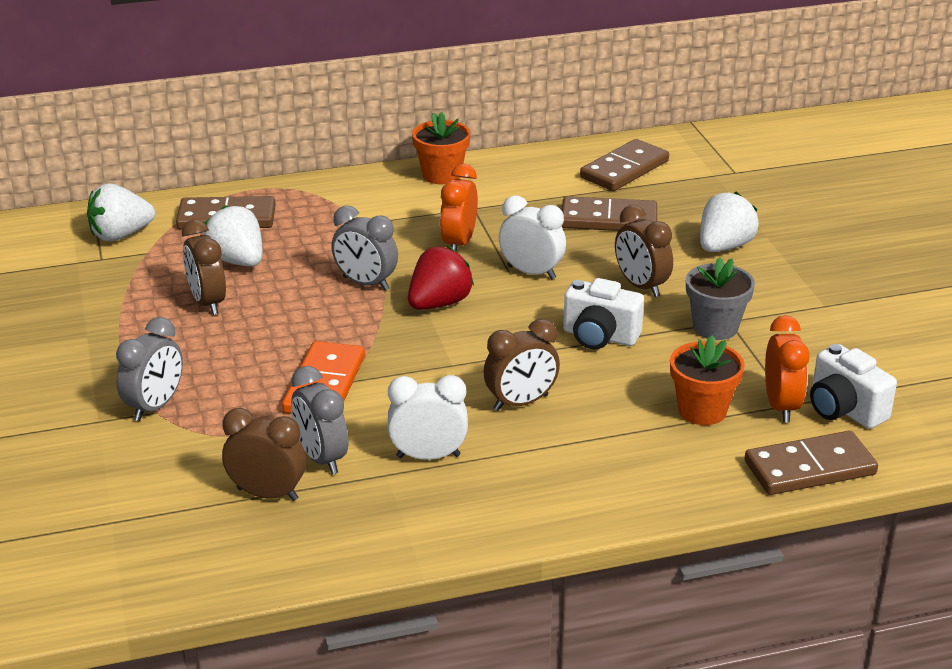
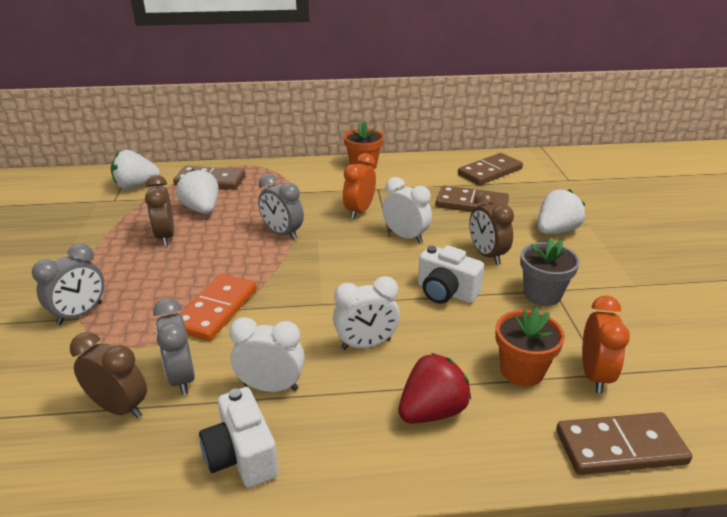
camera: 10 degrees right, 0 degrees up
red strawberry [408,246,474,310] -> red strawberry moved to [398,353,471,424]
brown clock [483,319,560,411] -> white clock [333,276,400,350]
white camera [810,344,897,429] -> white camera moved to [199,387,279,488]

